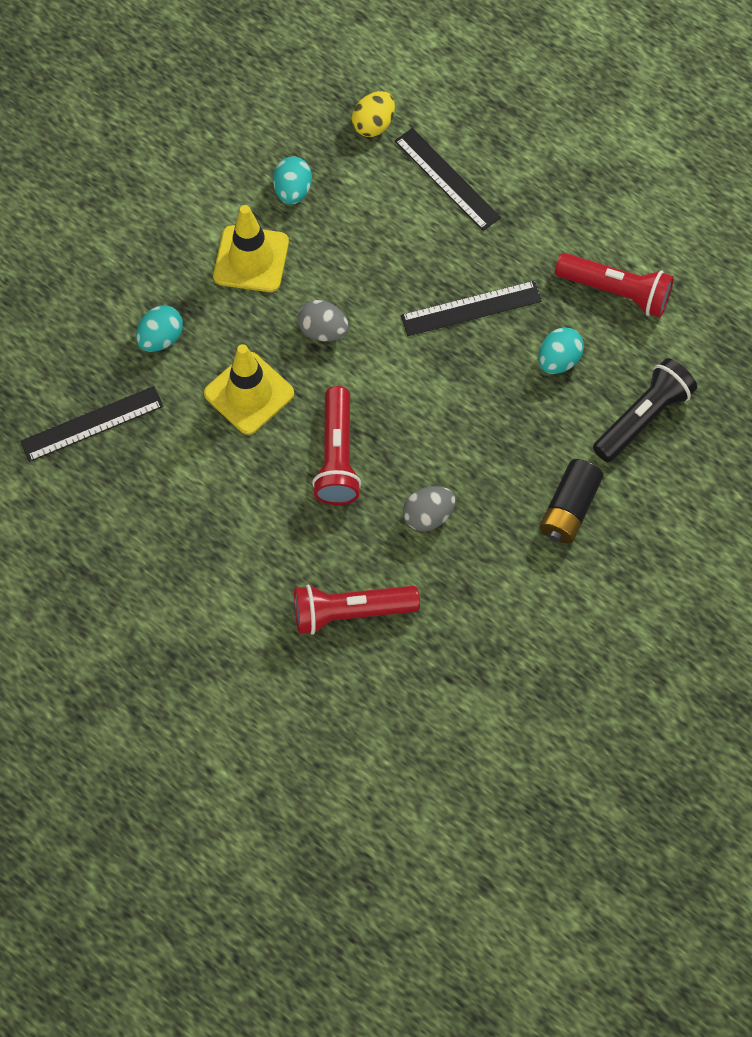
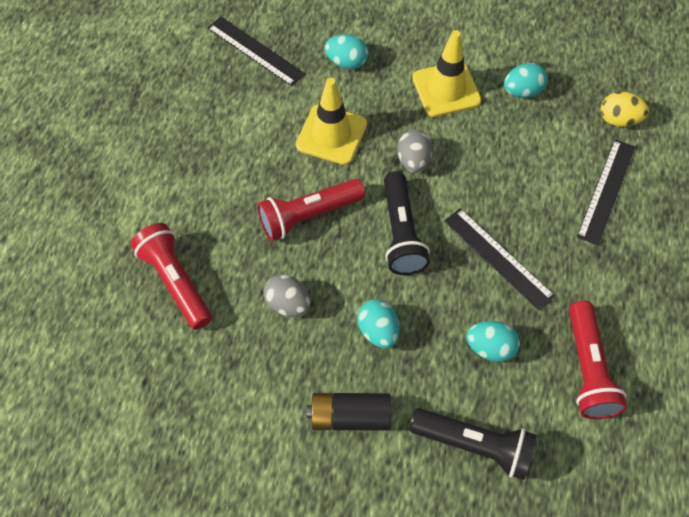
camera: 65 degrees right, 5 degrees down
none -> turquoise egg [358,299,400,348]
none -> black flashlight [384,171,430,275]

